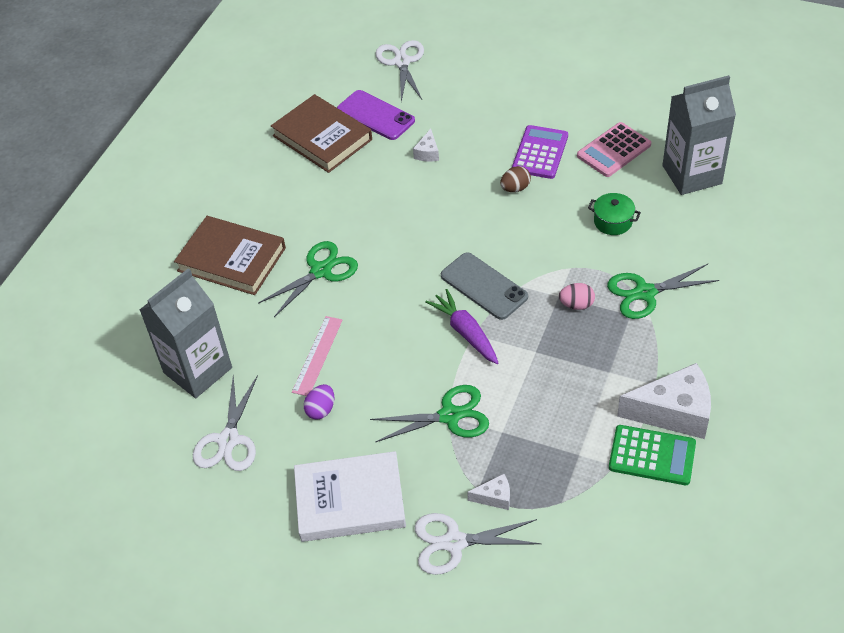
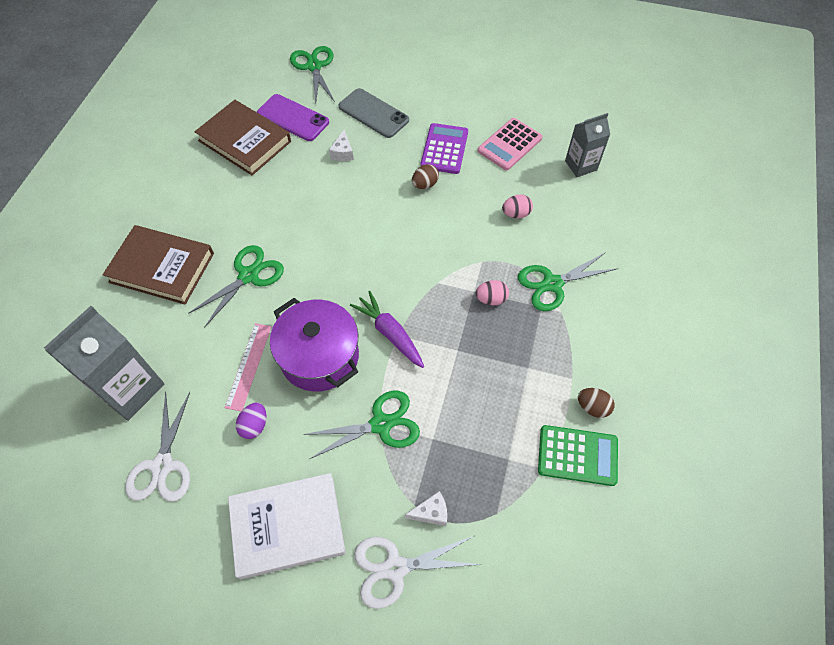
camera: 10 degrees left, 10 degrees up
white scissors [375,40,424,102] -> green scissors [290,46,335,104]
grey phone [441,253,528,320] -> grey phone moved to [339,88,409,138]
green pot [588,193,641,235] -> pink egg [502,194,533,218]
white cheese [617,363,711,439] -> brown egg [578,388,614,418]
grey carton [663,75,736,195] -> grey carton [565,113,610,177], size x0.60
none -> purple pot [270,298,359,391]

